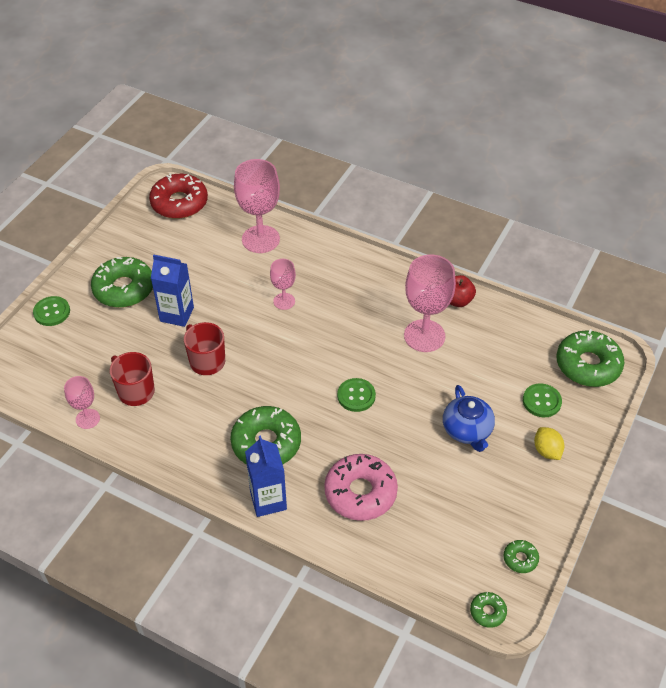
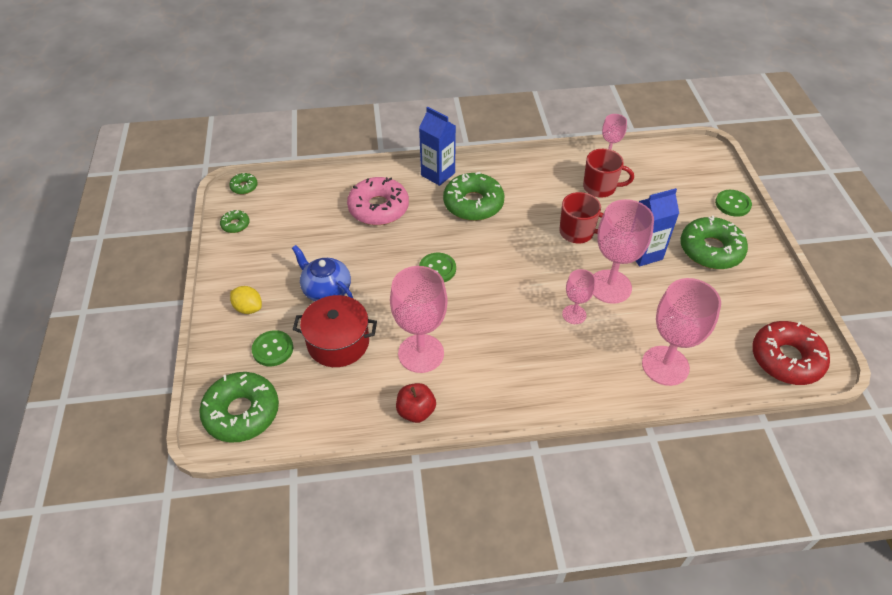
camera: 145 degrees right, 0 degrees up
none -> red pot [293,295,377,367]
none -> pink goblet [593,199,654,304]

